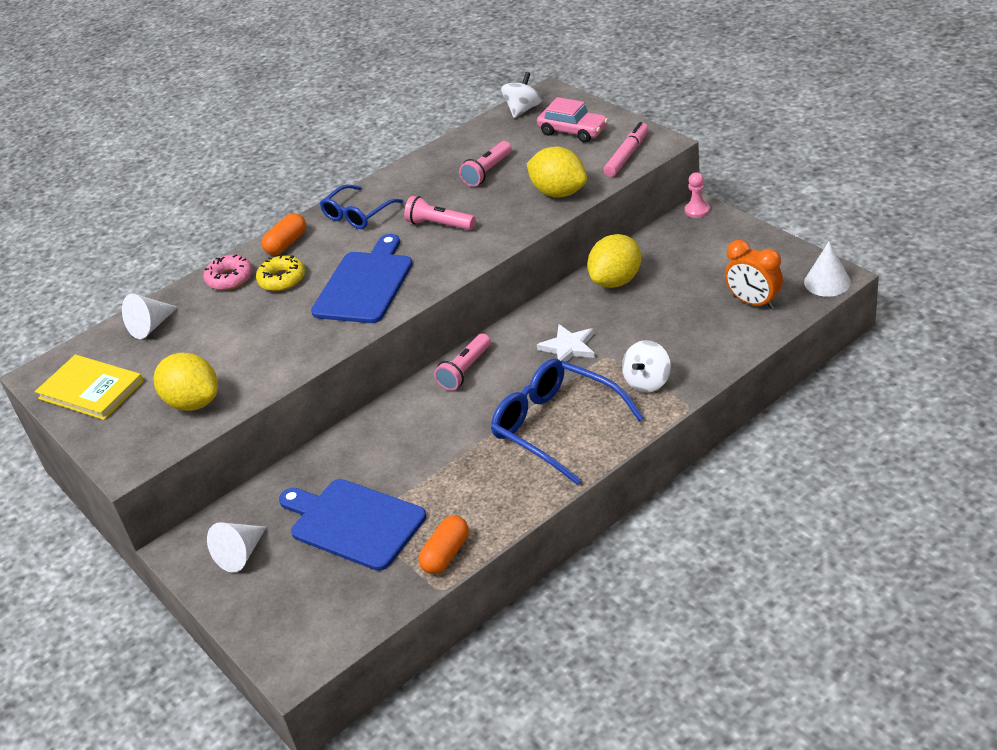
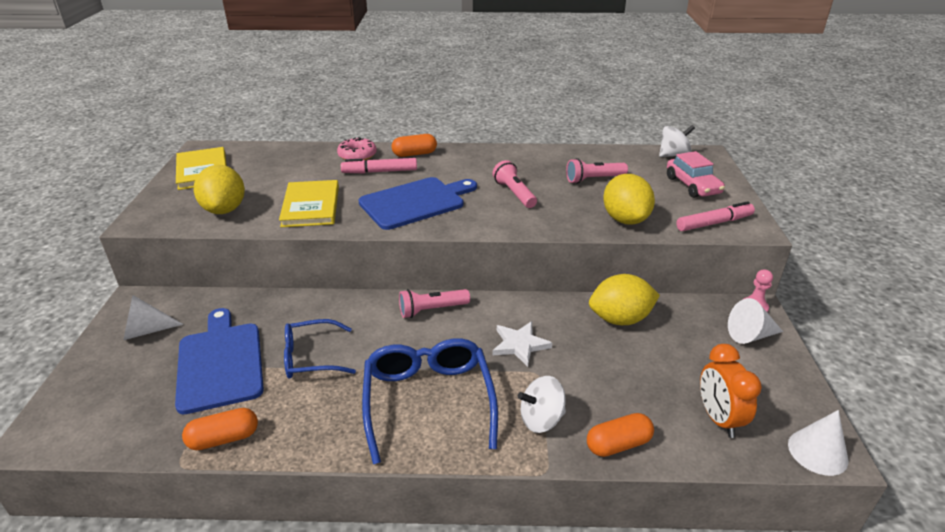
camera: 35 degrees right, 5 degrees down
white cone [122,293,178,339] -> white cone moved to [728,298,783,344]
yellow donut [256,255,305,291] -> pink marker [341,158,417,173]
blue glasses [320,184,403,229] -> blue glasses moved to [284,319,356,379]
none -> yellow book [279,180,339,227]
none -> orange capsule [587,413,654,457]

